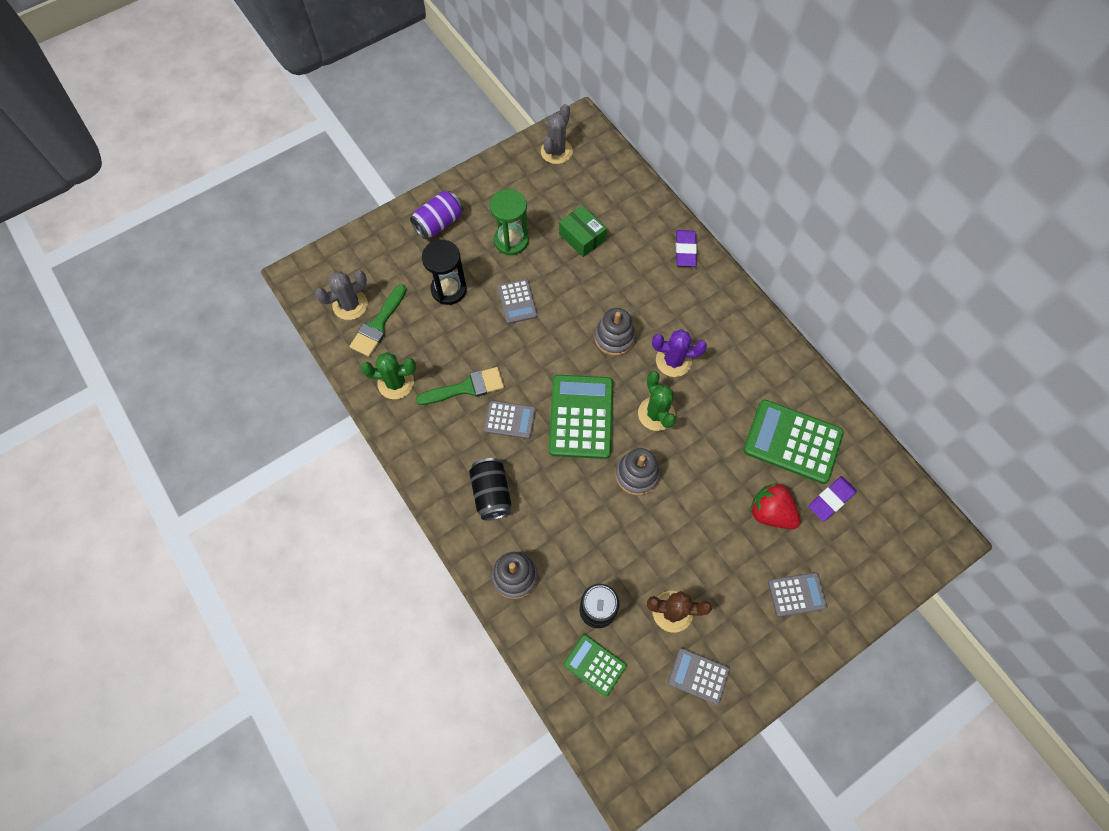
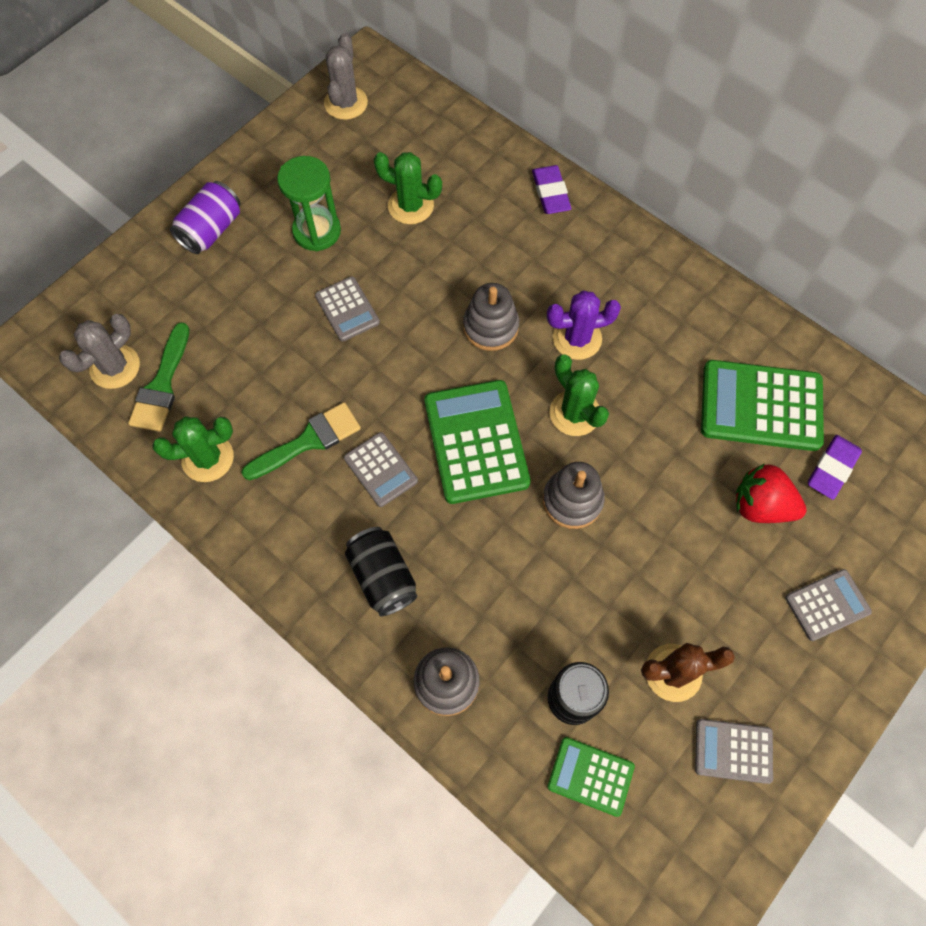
camera: 15 degrees left, 0 degrees up
black hourglass [422,240,467,305] -> none
grey calculator [484,400,536,439] -> grey calculator turned 60 degrees clockwise [344,432,418,507]
green box [559,205,607,257] -> green cactus [374,152,442,224]

